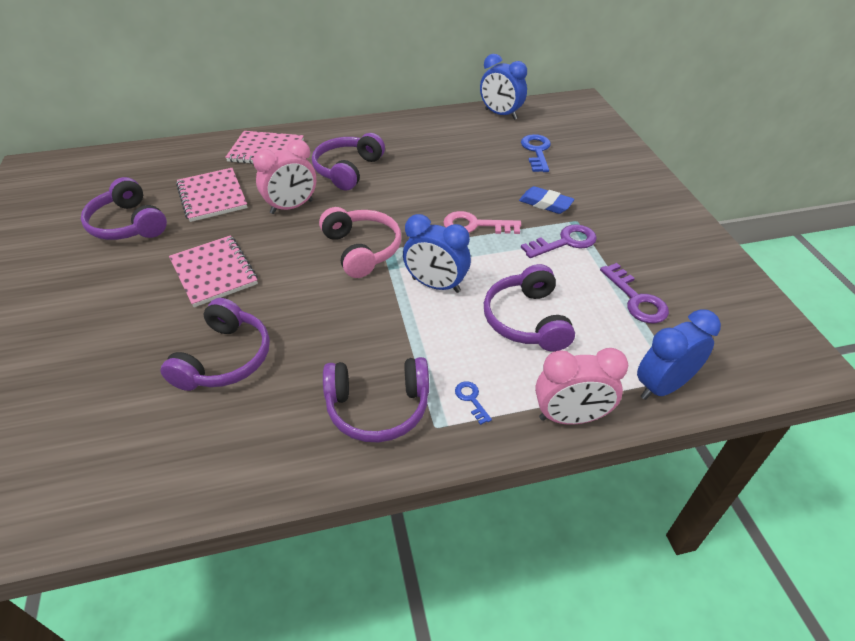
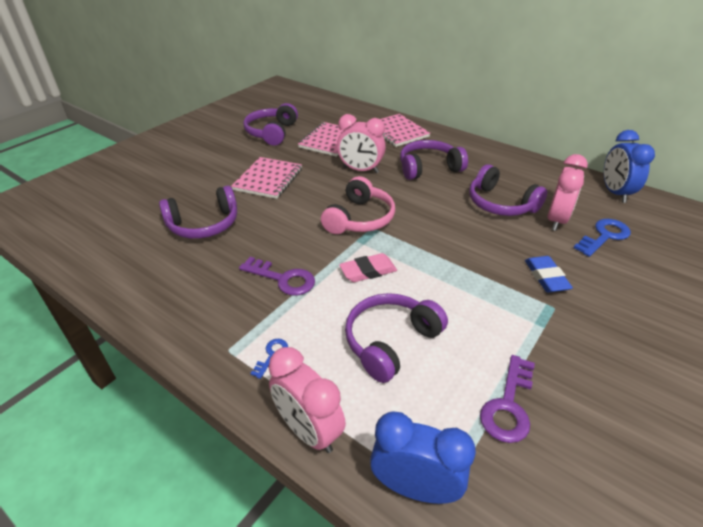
camera: 50 degrees right, 5 degrees down
purple headphones [323,357,429,442] -> purple headphones moved to [469,164,548,216]
blue clock [403,214,471,293] -> pink eraser [339,253,397,282]
pink key [443,211,521,234] -> none
purple key [521,224,597,258] -> purple key moved to [239,257,315,296]
none -> pink clock [547,154,588,231]

